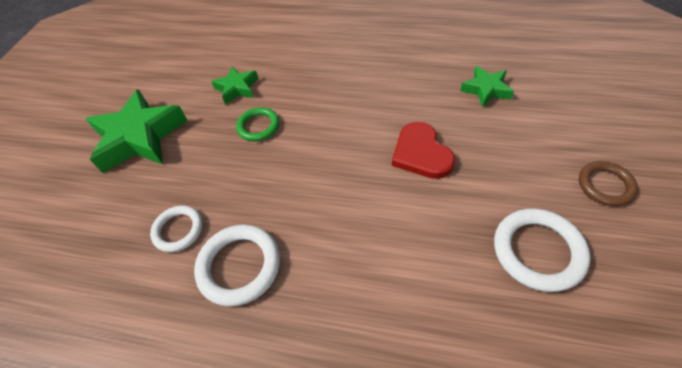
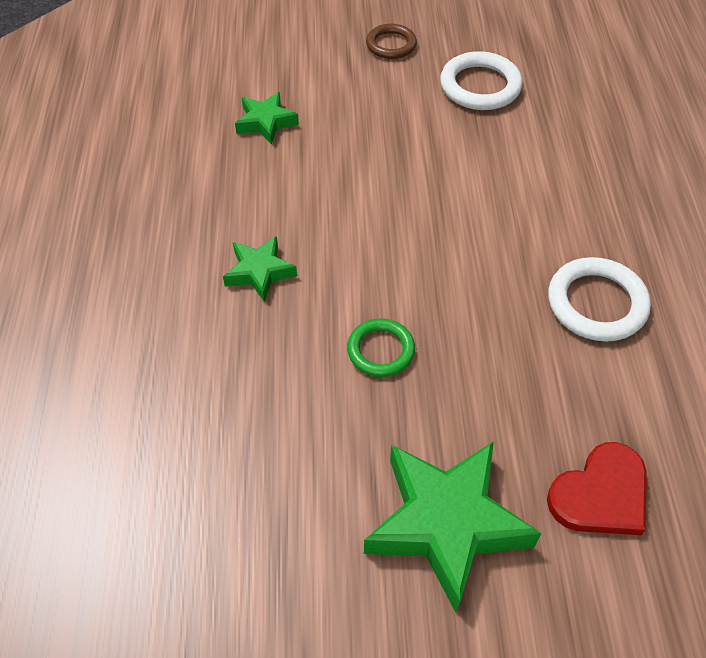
camera: 110 degrees left, 0 degrees up
white ring [150,205,202,252] -> none
green star [211,66,259,105] -> green star moved to [223,236,297,302]
red heart [392,122,455,179] -> red heart moved to [547,442,647,535]

